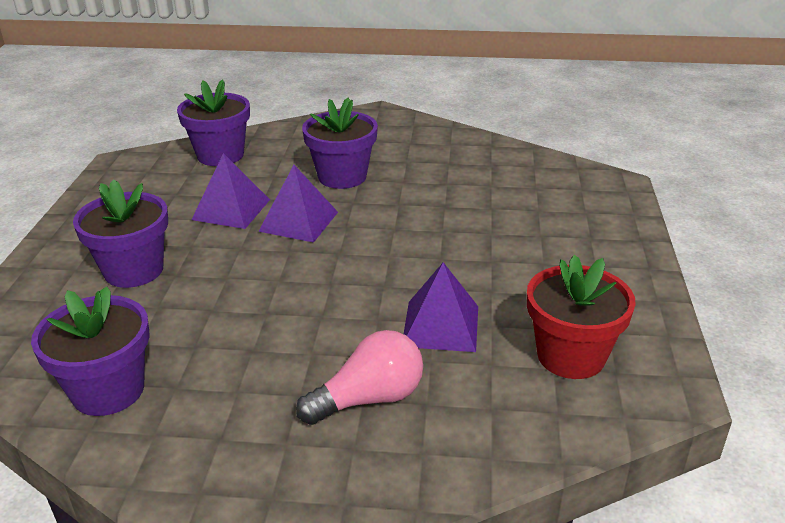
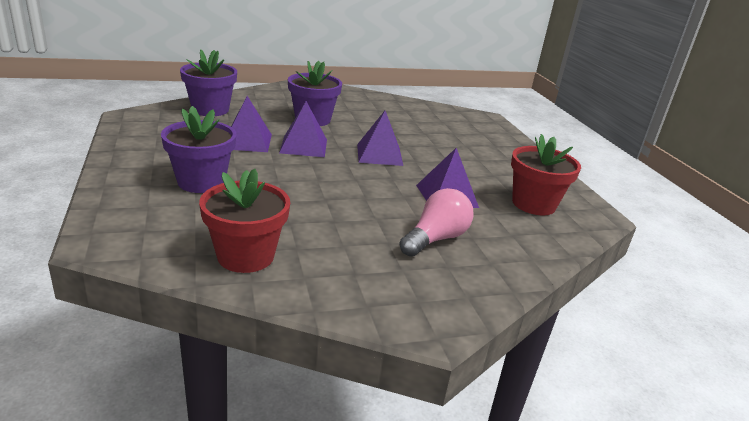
camera: 25 degrees left, 5 degrees down
purple flower pot [31,286,150,416] -> red flower pot [199,169,290,273]
none -> purple pyramid [357,111,403,166]

